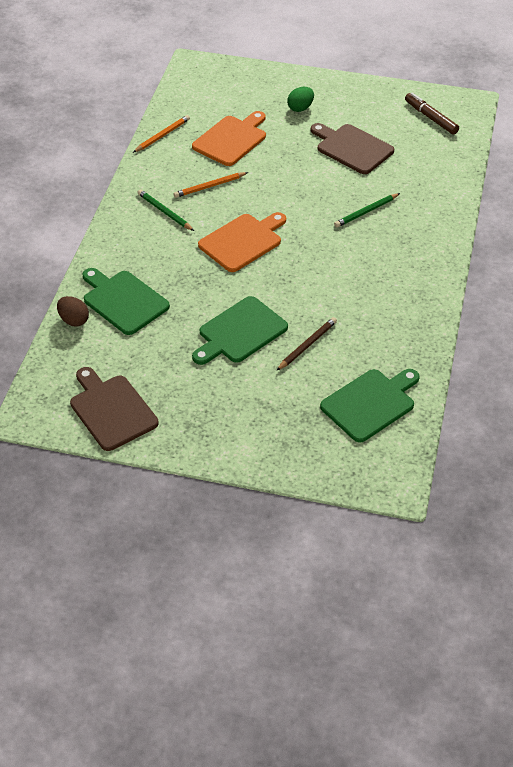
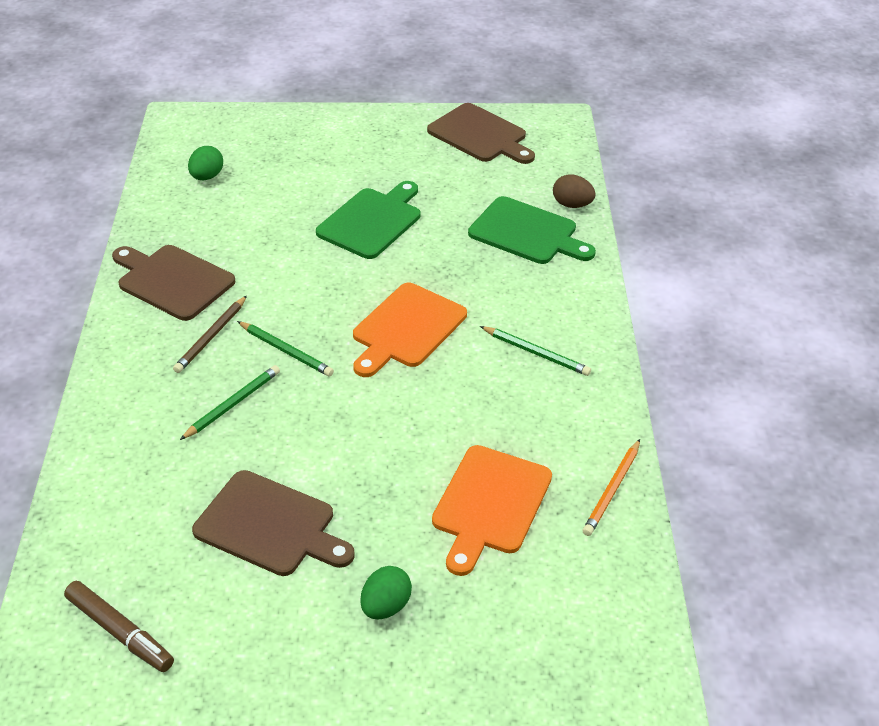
camera: 165 degrees right, 5 degrees down
orange pencil [174,172,248,198] -> none
brown pencil [276,317,337,371] -> brown pencil moved to [173,296,247,373]
green cutting board [320,369,420,443] -> green egg [188,146,223,180]
none -> brown cutting board [112,245,235,321]
none -> green pencil [237,321,334,376]

